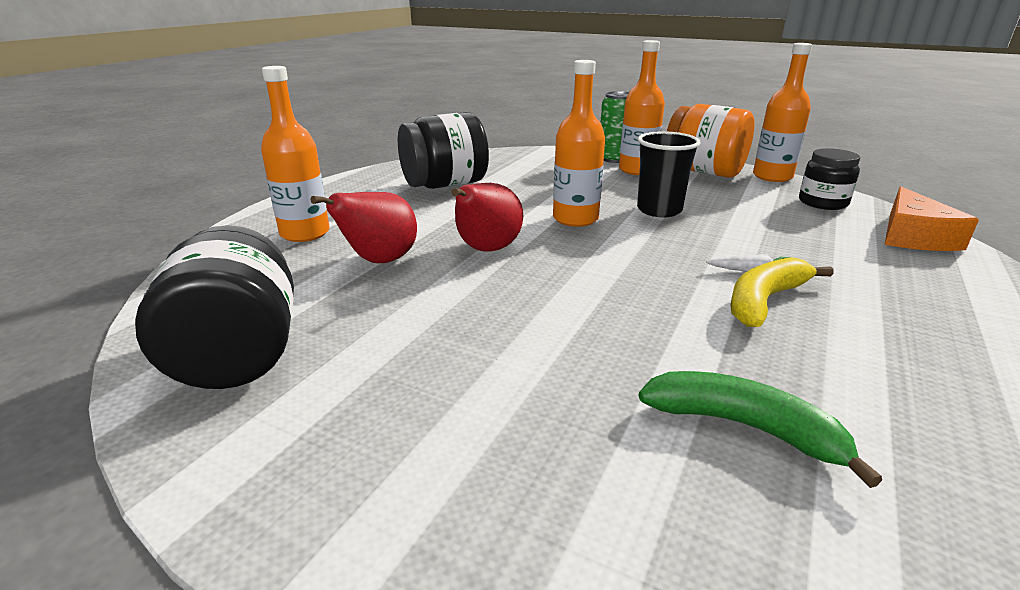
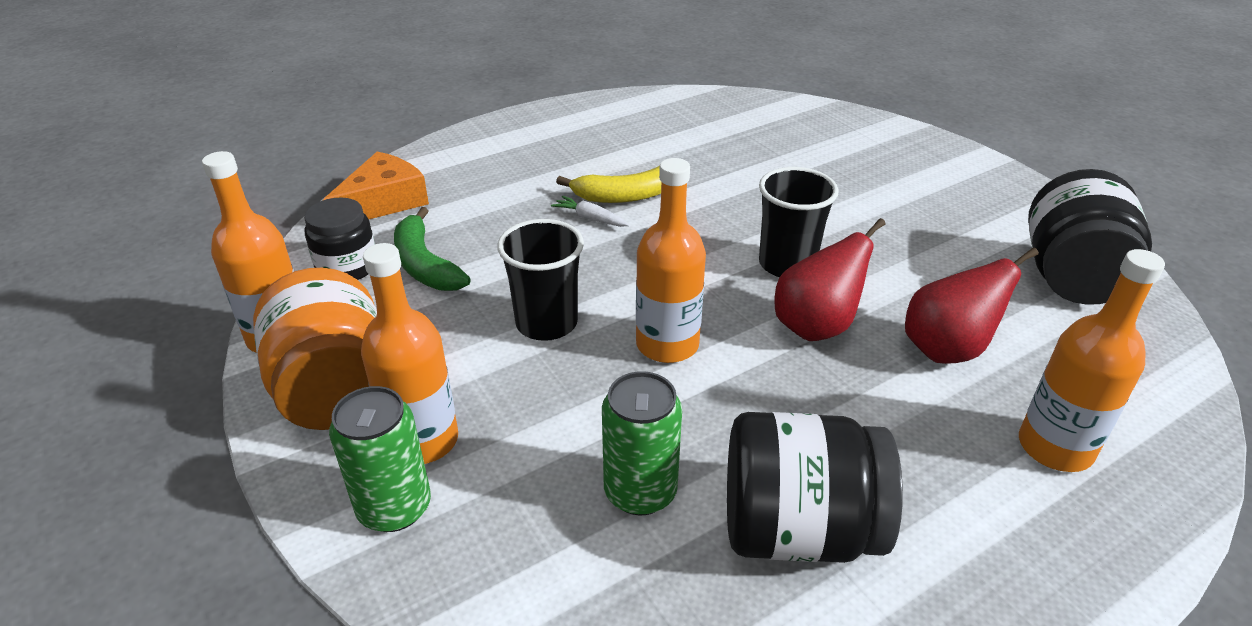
camera: 150 degrees left, 10 degrees up
green banana [639,371,882,488] -> green banana moved to [394,207,471,291]
none -> green can [602,371,682,515]
none -> black cup [759,167,839,277]

